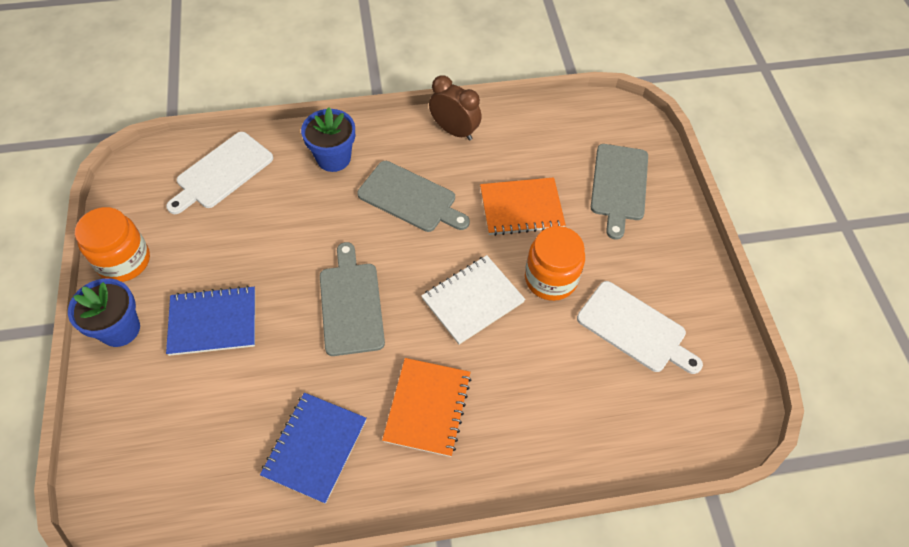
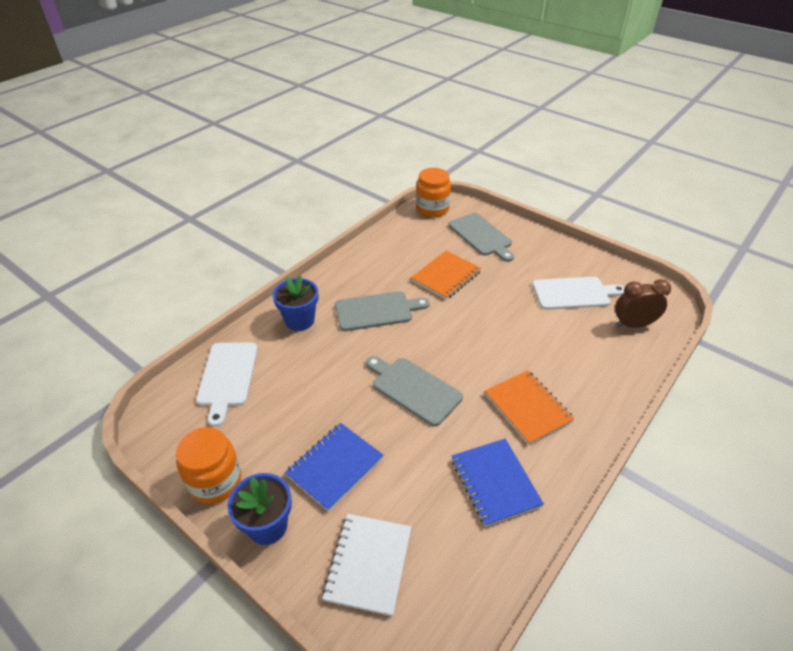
camera: 40 degrees left, 15 degrees down
white notebook [421,255,526,345] -> white notebook moved to [322,514,411,616]
brown clock [429,75,482,141] -> brown clock moved to [615,279,671,328]
orange jar [525,226,585,301] -> orange jar moved to [416,168,451,217]

